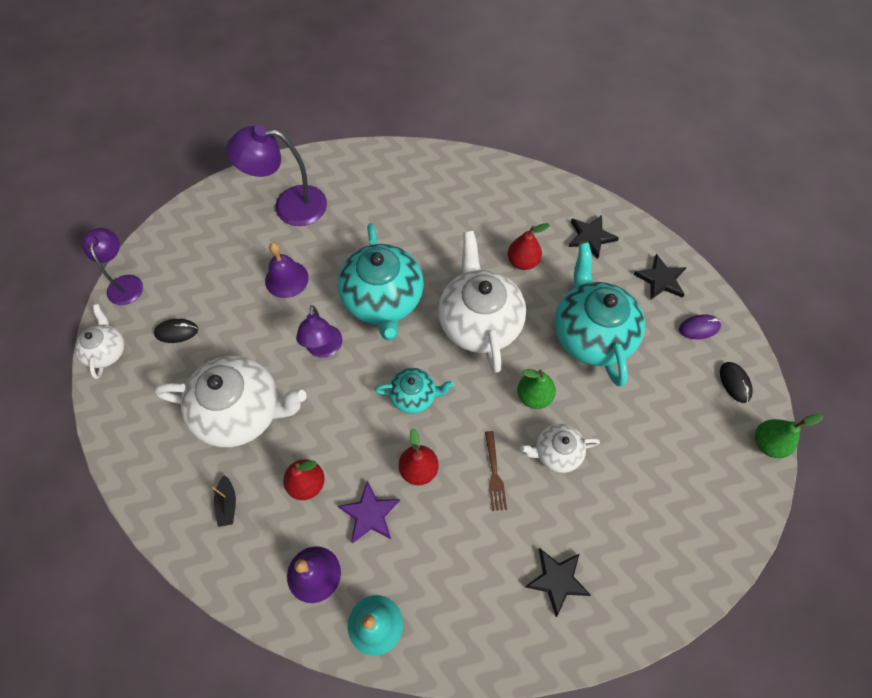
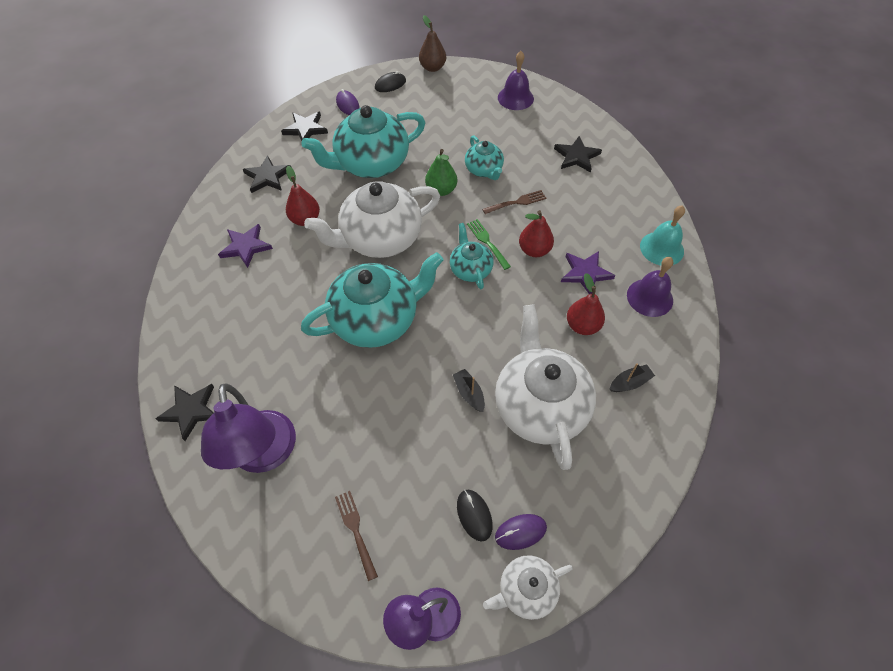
camera: 105 degrees left, 5 degrees down
purple bell [265,243,309,298] -> purple bell moved to [498,51,534,110]
purple lamp [296,305,343,358] -> none
white teapot [520,424,600,473] -> turquoise teapot [465,136,504,180]
green pear [755,414,823,458] -> brown pear [419,15,446,72]
none -> black star [155,384,214,441]
none -> purple star [218,224,273,268]
none -> brown fork [335,491,378,581]
none -> black boat [453,369,485,412]
none -> green fork [467,219,511,270]
none -> purple mouse [495,514,547,550]

